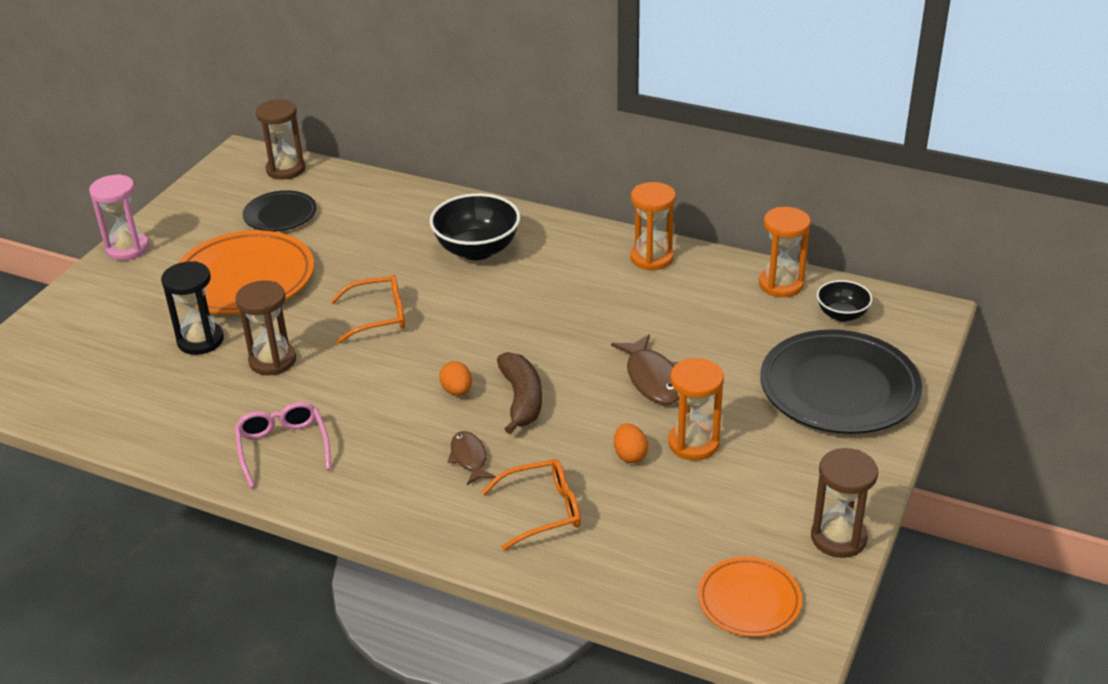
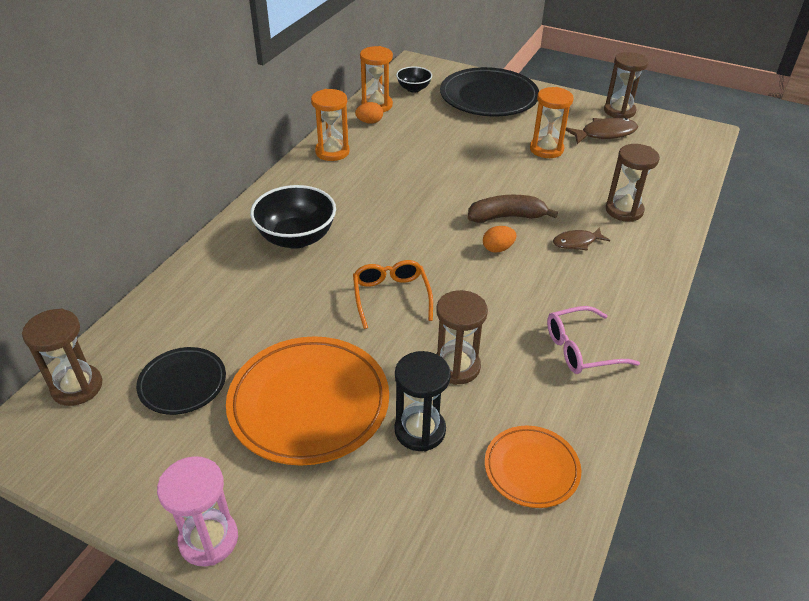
camera: 90 degrees left, 5 degrees up
orange glasses [481,459,581,551] -> brown hourglass [606,144,660,222]
brown fish [611,334,679,405] -> brown fish moved to [566,118,638,144]
orange egg [614,423,648,463] -> orange egg moved to [355,102,383,124]
orange plate [698,557,802,637] -> orange plate moved to [485,426,581,508]

